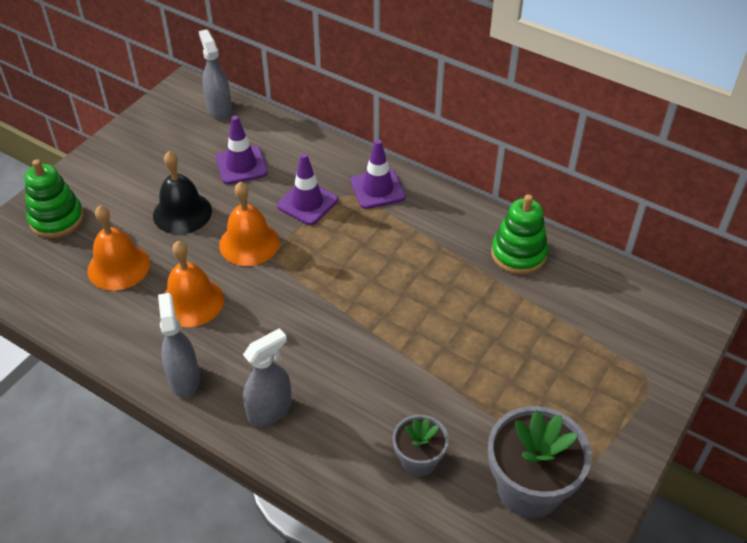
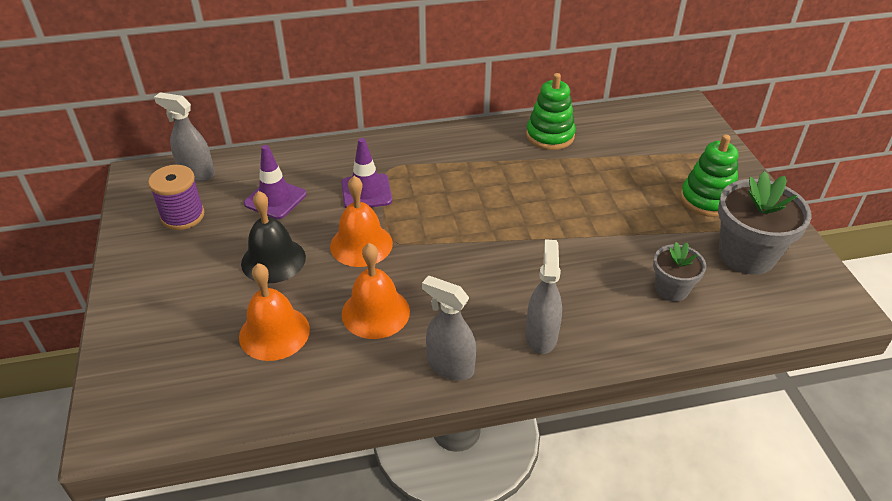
camera: 45 degrees left, 5 degrees down
green stacking toy [25,159,84,238] -> green stacking toy moved to [680,135,738,217]
purple traffic cone [351,139,406,209] -> none
none -> purple spool [148,165,205,230]

